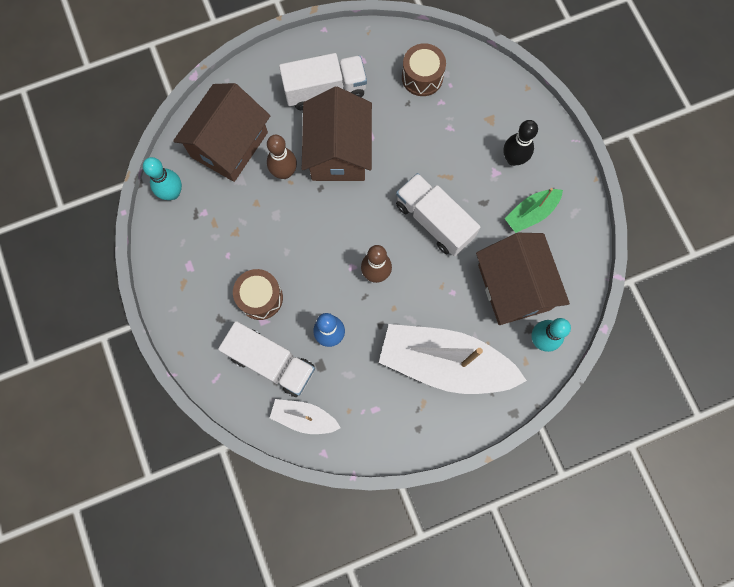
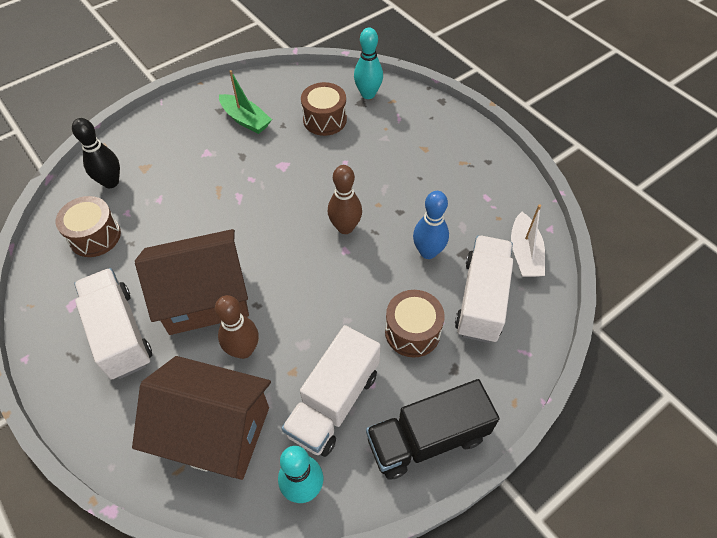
camera: 105 degrees left, 20 degrees down
white boat [379,324,527,394] -> none
white truck [396,173,480,256] -> white truck moved to [281,325,381,457]
brown house [476,233,570,325] -> brown drum [301,82,347,136]
black bowling pin [503,120,538,166] -> black bowling pin moved to [72,118,120,188]
none -> black truck [366,379,500,480]

